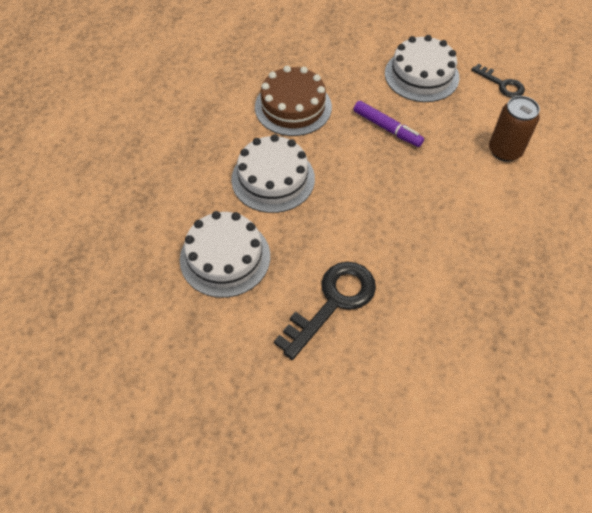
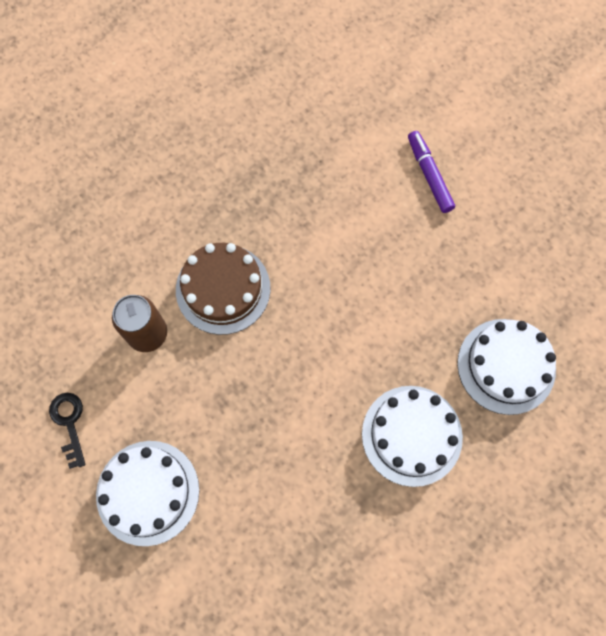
camera: 150 degrees left, 15 degrees up
brown cake [255,66,332,136] -> brown cake moved to [176,243,270,335]
black key [274,262,376,360] -> none
purple marker [353,101,424,147] -> purple marker moved to [408,131,455,213]

